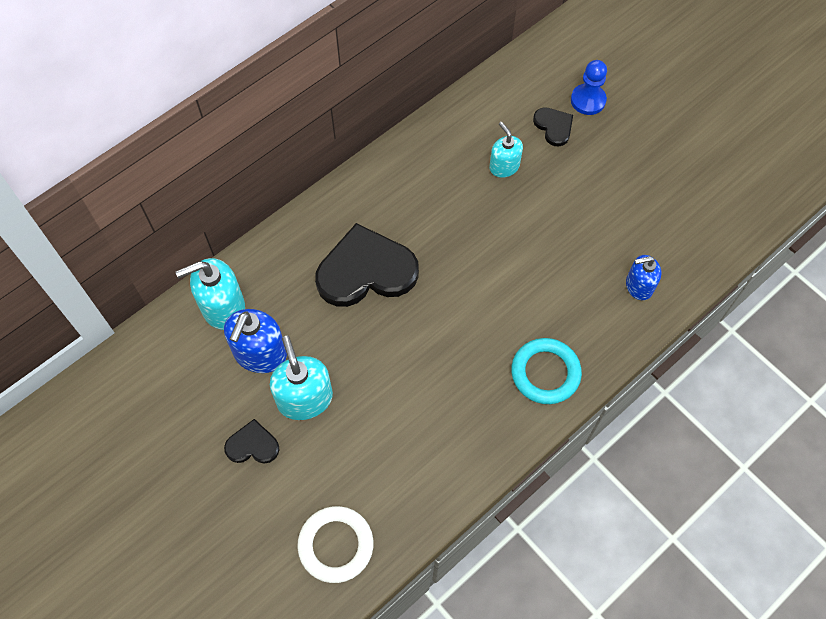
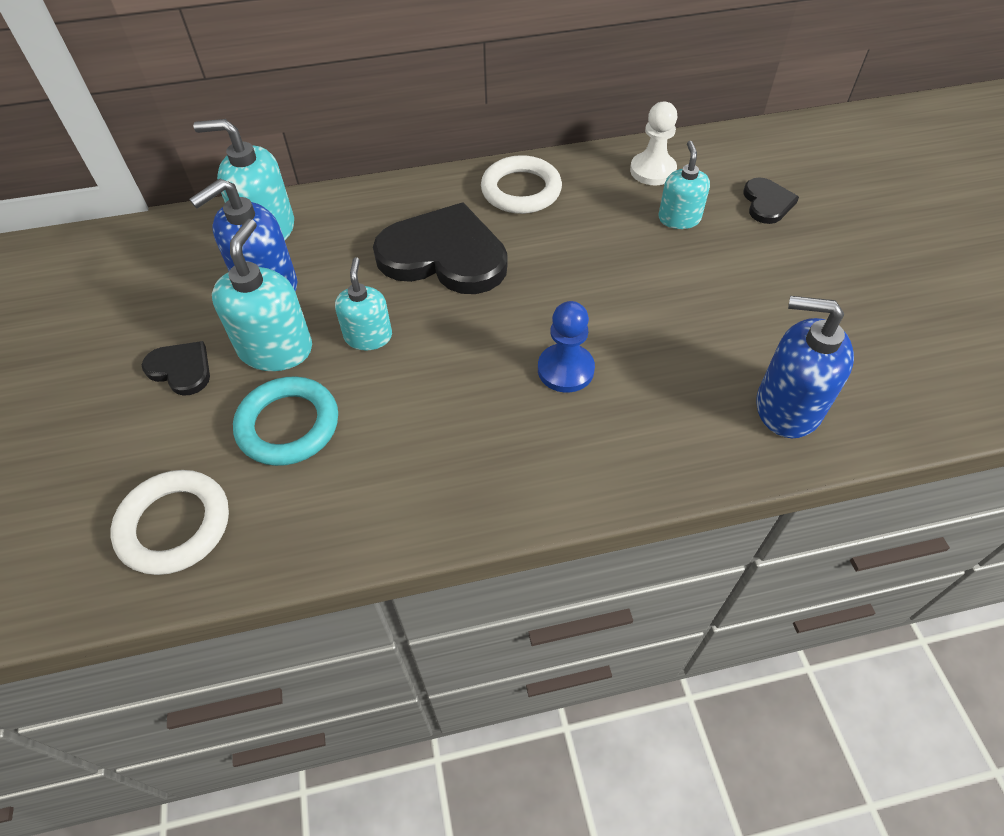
camera: 30 degrees right, 10 degrees down
turquoise ring [511,338,582,404] -> turquoise ring moved to [233,376,338,466]
blue pawn [571,60,607,115] -> blue pawn moved to [538,301,595,392]
blue soap dispenser [626,255,661,300] -> blue soap dispenser [756,296,854,438], size x1.57
none -> turquoise soap dispenser [335,257,392,350]
none -> white ring [481,155,562,214]
none -> white pawn [630,102,677,185]

